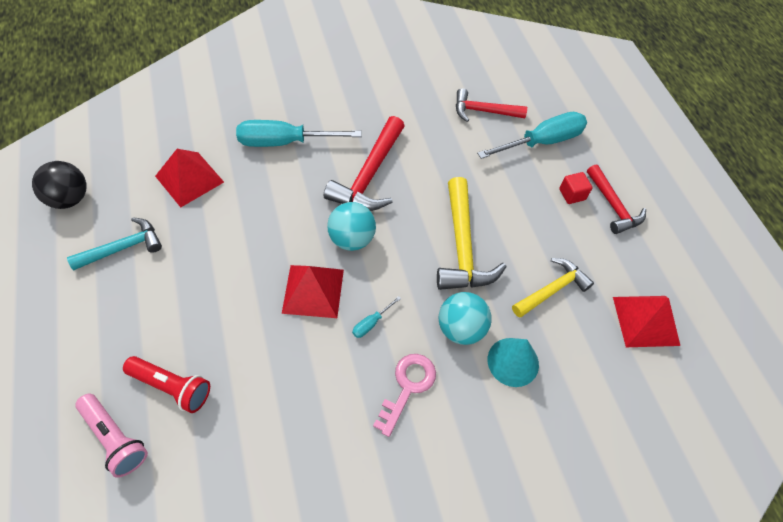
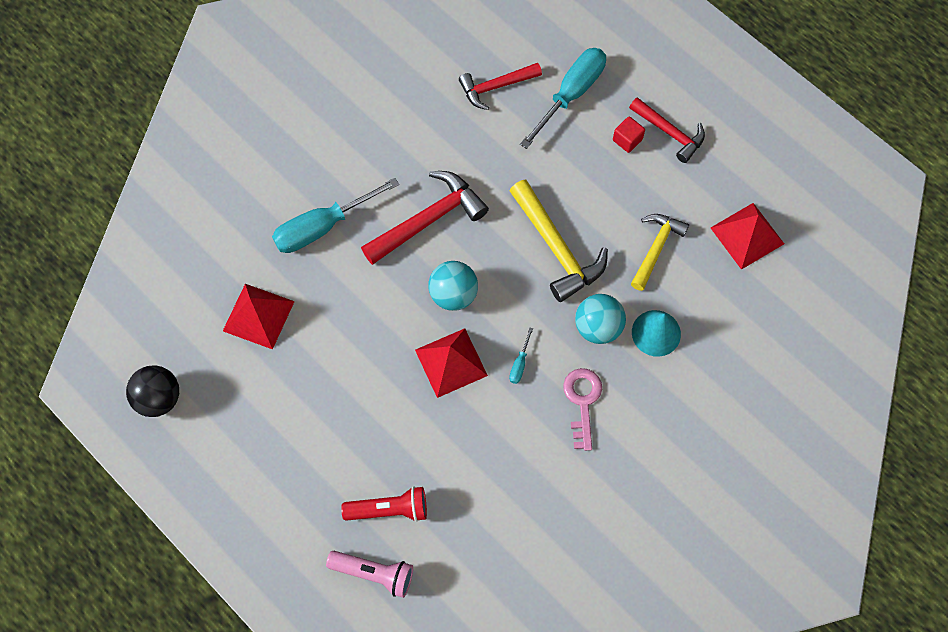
camera: 25 degrees left, 10 degrees up
turquoise hammer [67,217,162,270] -> none
red hammer [324,116,405,211] -> red hammer turned 120 degrees counterclockwise [361,171,489,265]

